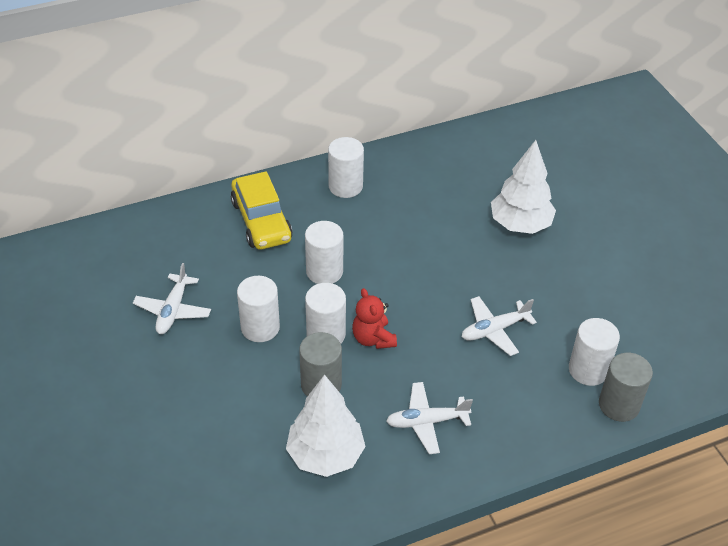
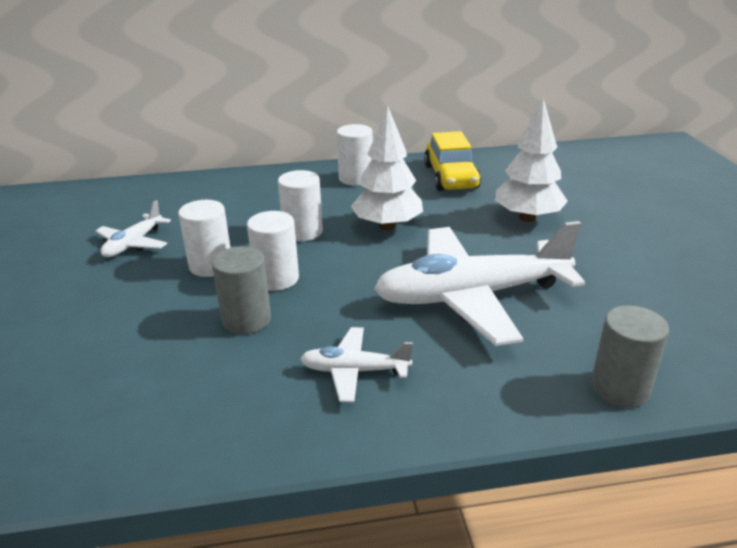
camera: 15 degrees right, 15 degrees down
yellow car [231,171,293,250] -> yellow car moved to [424,131,481,191]
white tree [286,374,366,477] -> white tree moved to [351,105,423,231]
red teddy bear [352,288,397,349] -> none
white plane [462,296,537,356] -> white plane [374,221,585,346], size x2.13
white cylinder [569,318,620,386] -> none

